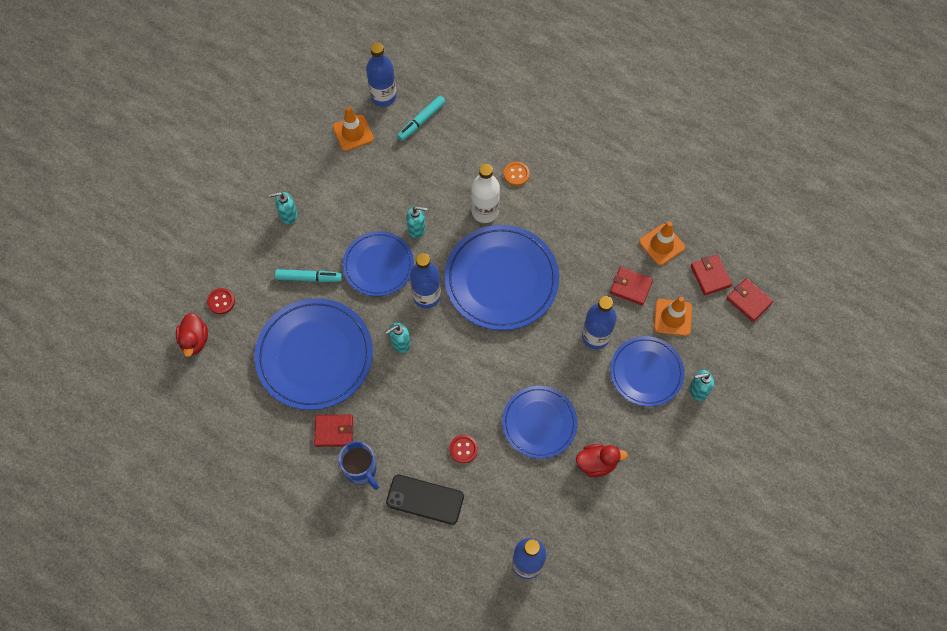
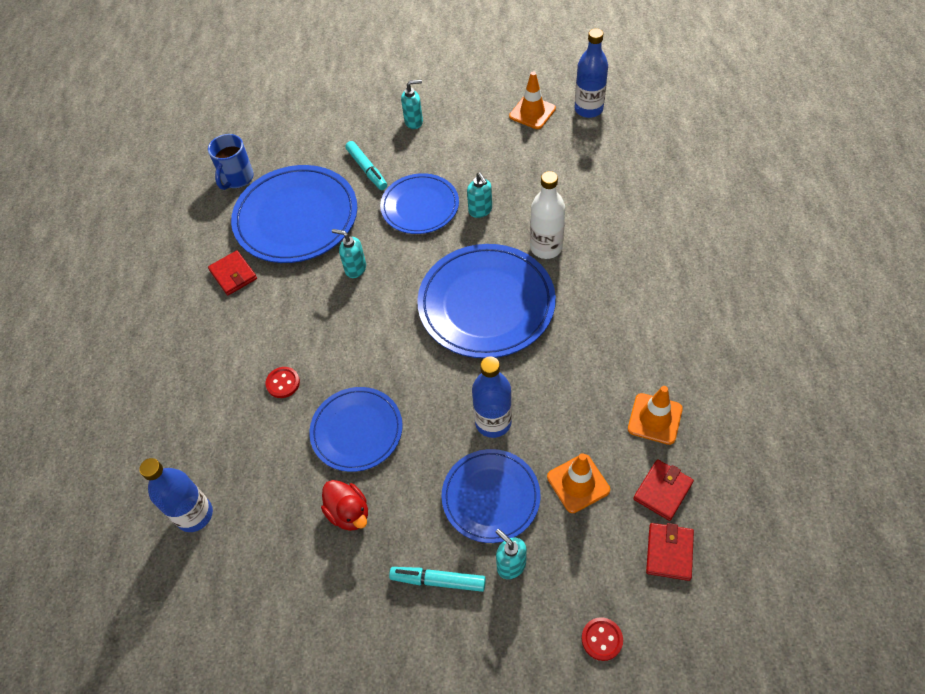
camera: 60 degrees right, 10 degrees down
red duck [176,313,208,357] -> none
red button [207,288,235,314] -> red button moved to [582,617,623,661]
turquoise soap dispenser [268,192,297,225] -> turquoise soap dispenser turned 120 degrees clockwise [401,80,423,129]
blue mug [338,441,379,490] -> blue mug moved to [208,134,254,190]
black phone [386,475,464,525] -> none
turquoise marker [397,96,446,141] -> turquoise marker moved to [389,567,486,592]
blue bottle [410,253,441,308] -> none
orange button [504,162,530,186] -> none
red wallet [610,267,653,306] -> none

